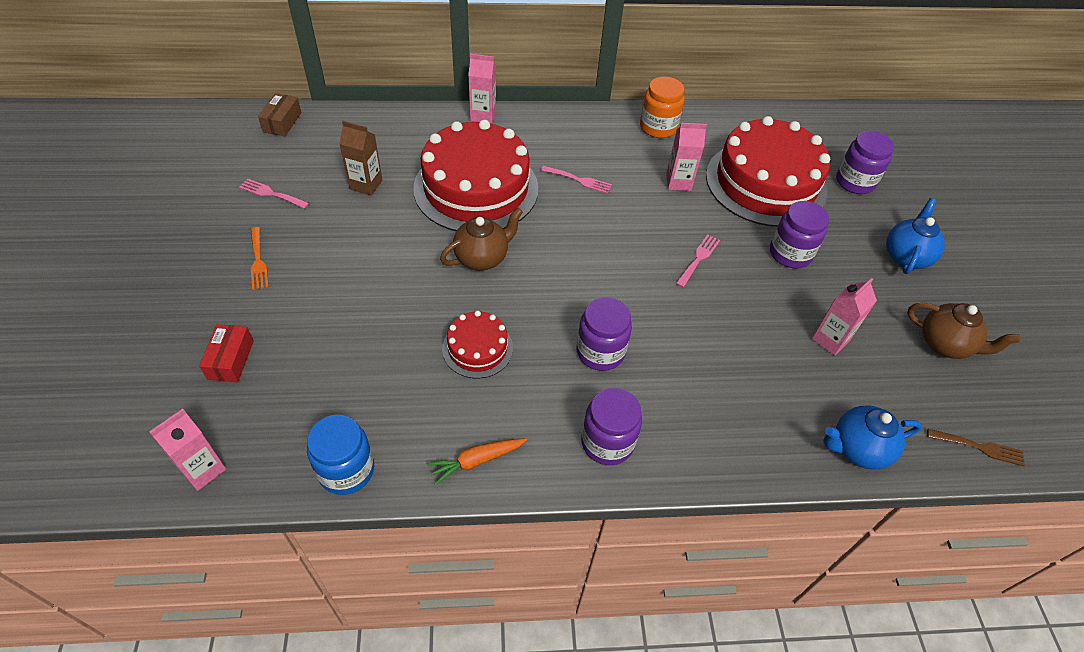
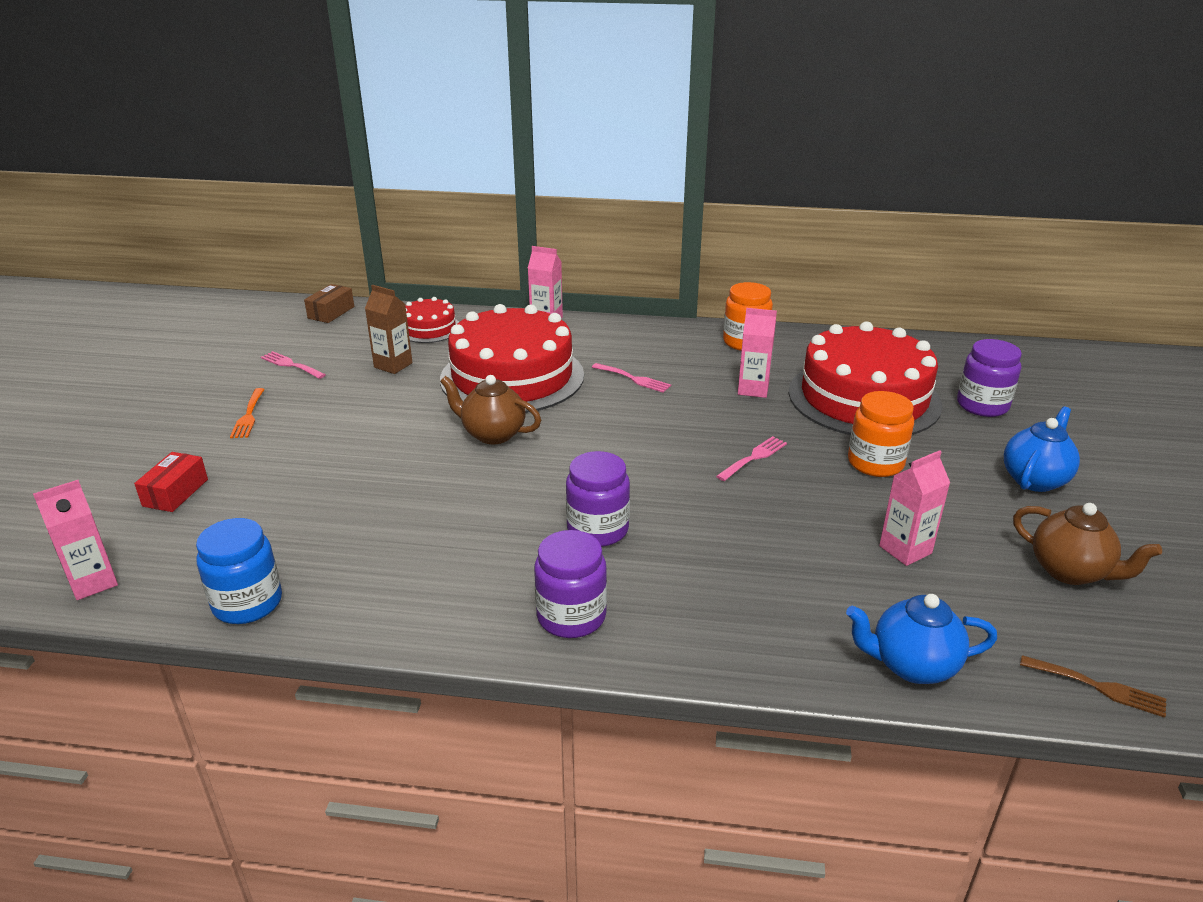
camera: 15 degrees right, 20 degrees down
orange carrot [427,438,527,485] -> none
brown teapot [440,208,523,270] -> brown teapot turned 135 degrees counterclockwise [440,375,541,444]
red cake [442,311,513,378] -> red cake moved to [405,297,459,343]
purple jar [770,201,829,268] -> orange jar [848,391,914,477]

